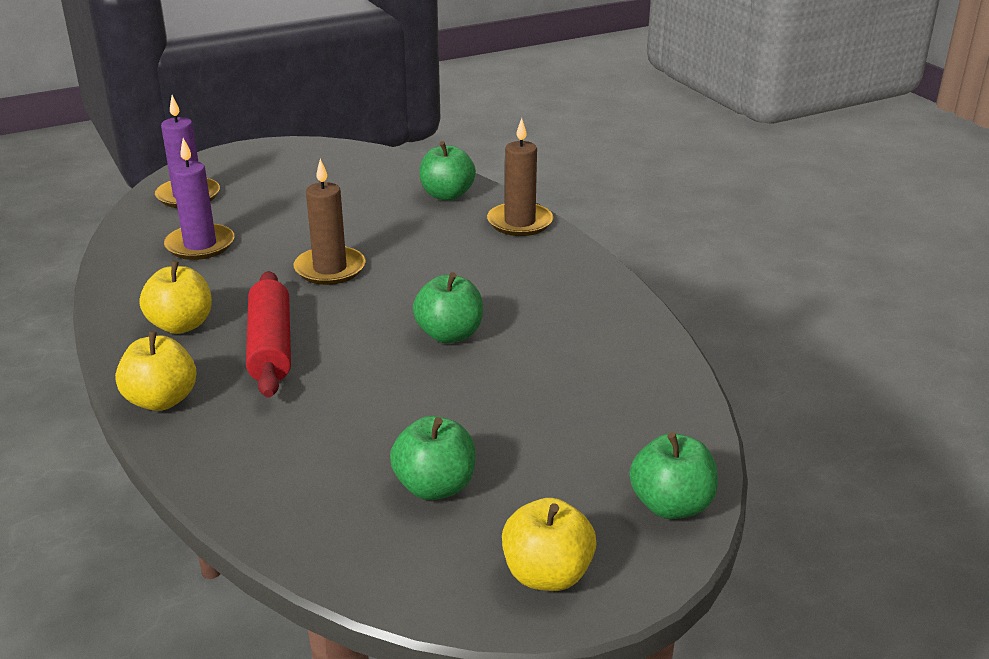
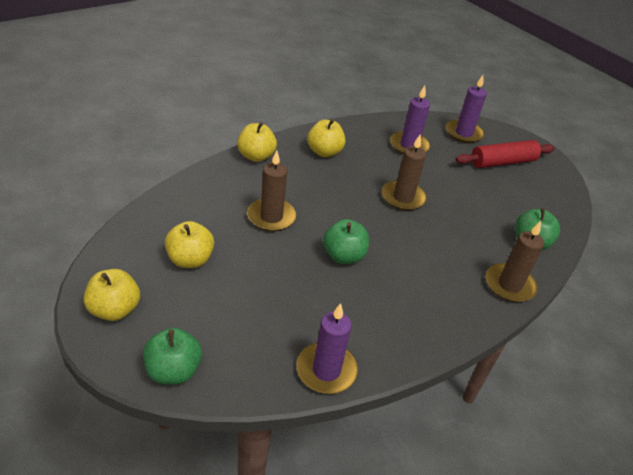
camera: 75 degrees right, 10 degrees up
red rolling pin [246,271,291,398] -> red rolling pin moved to [456,140,555,168]
green apple [390,416,476,500] -> yellow apple [165,221,214,268]
none -> brown candle [247,150,296,231]
none -> purple candle [296,303,358,394]

